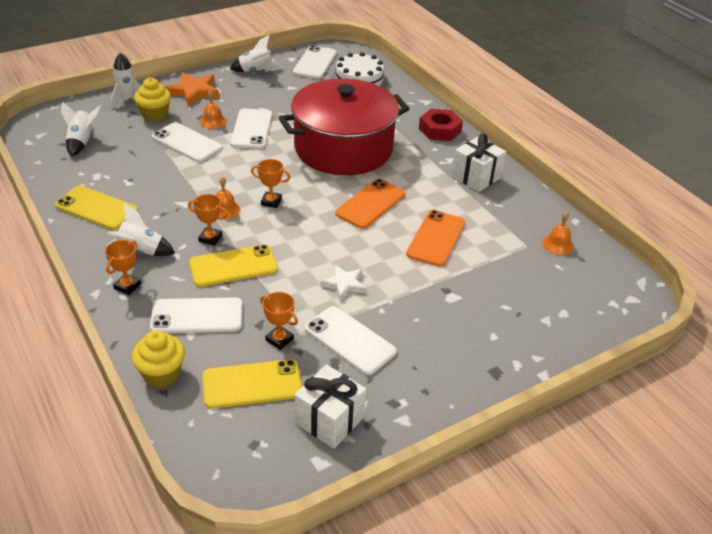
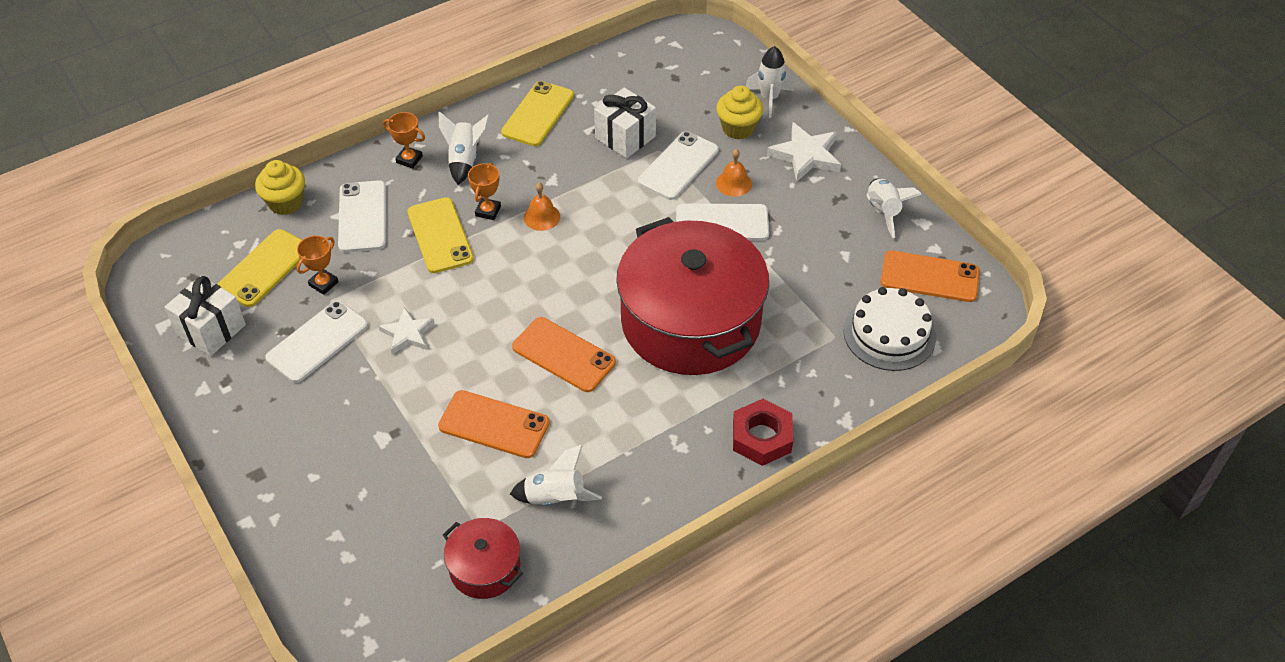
camera: 90 degrees right, 10 degrees up
white rocket [61,101,102,157] -> white rocket moved to [510,445,602,506]
orange star [164,72,219,106] -> white star [767,122,841,182]
yellow phone [202,359,302,409] -> yellow phone turned 45 degrees clockwise [217,229,302,307]
orange trophy [251,159,291,208] -> none
white phone [293,45,337,79] -> orange phone [880,251,980,302]
white gift [452,133,506,192] -> white gift moved to [594,87,656,158]
orange bell [542,212,574,255] -> red pot [443,518,523,599]

